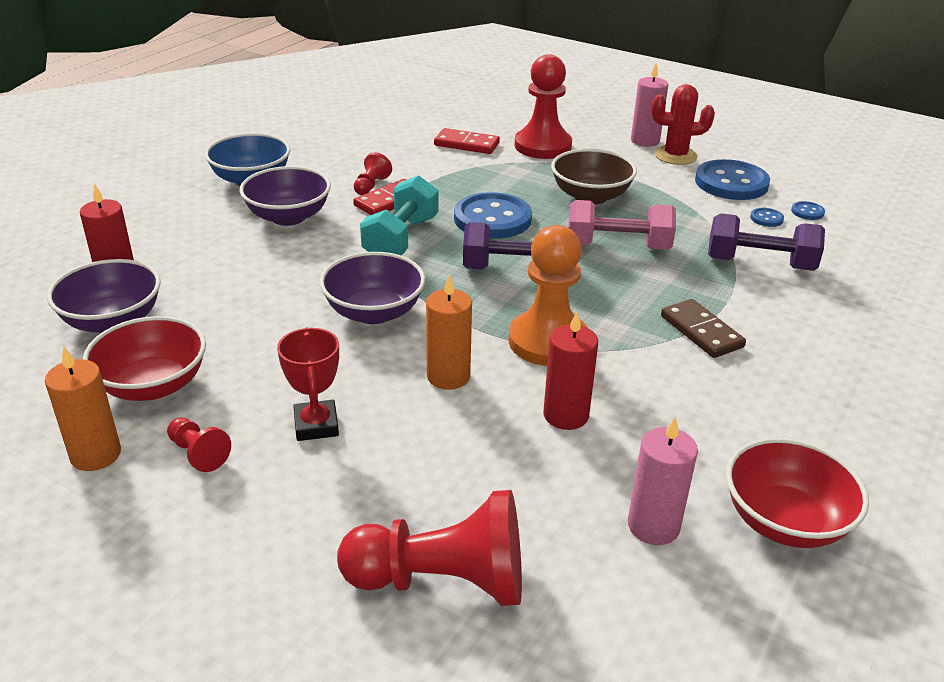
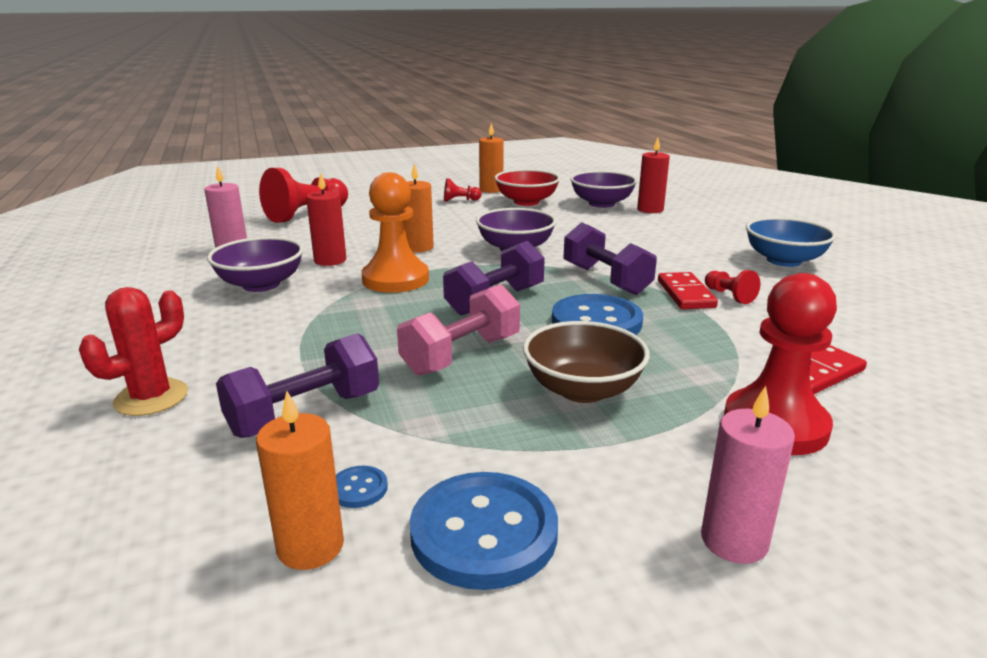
camera: 130 degrees right, 10 degrees down
purple bowl [239,166,331,226] -> purple bowl moved to [207,237,303,292]
red trophy [277,328,339,441] -> none
turquoise dumbbell [360,175,438,255] -> purple dumbbell [563,222,657,295]
red cactus [651,84,715,165] -> red cactus moved to [79,287,188,416]
brown domino [661,299,746,358] -> none
red bowl [726,438,869,548] -> none
blue button [791,201,825,220] -> orange candle [256,391,344,570]

